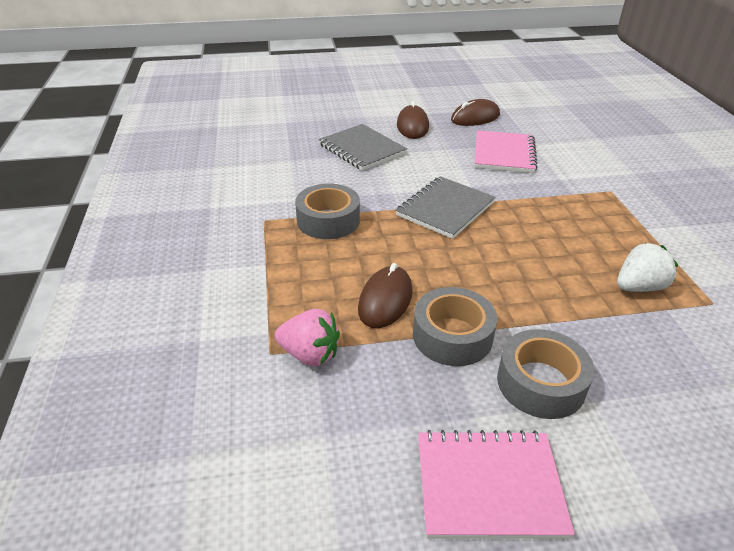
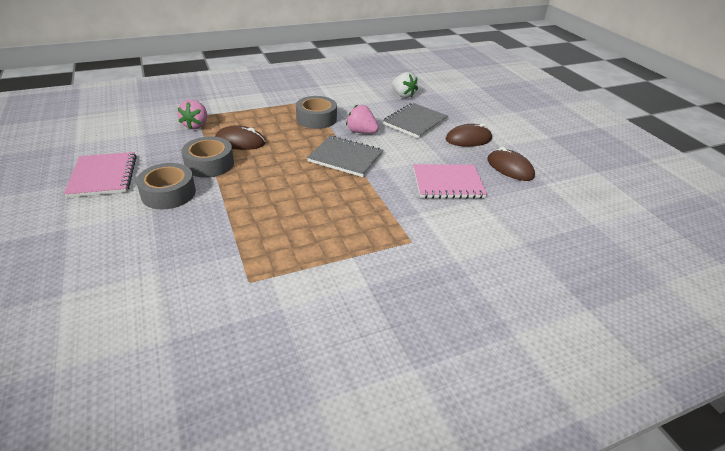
camera: 75 degrees right, 0 degrees up
white strawberry [617,243,678,292] -> white strawberry moved to [392,72,418,98]
none -> pink strawberry [346,104,379,133]

